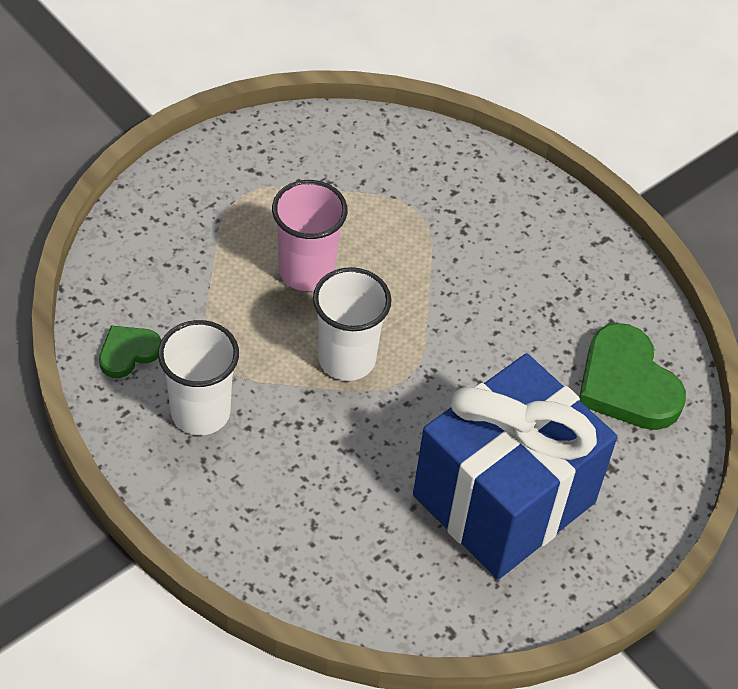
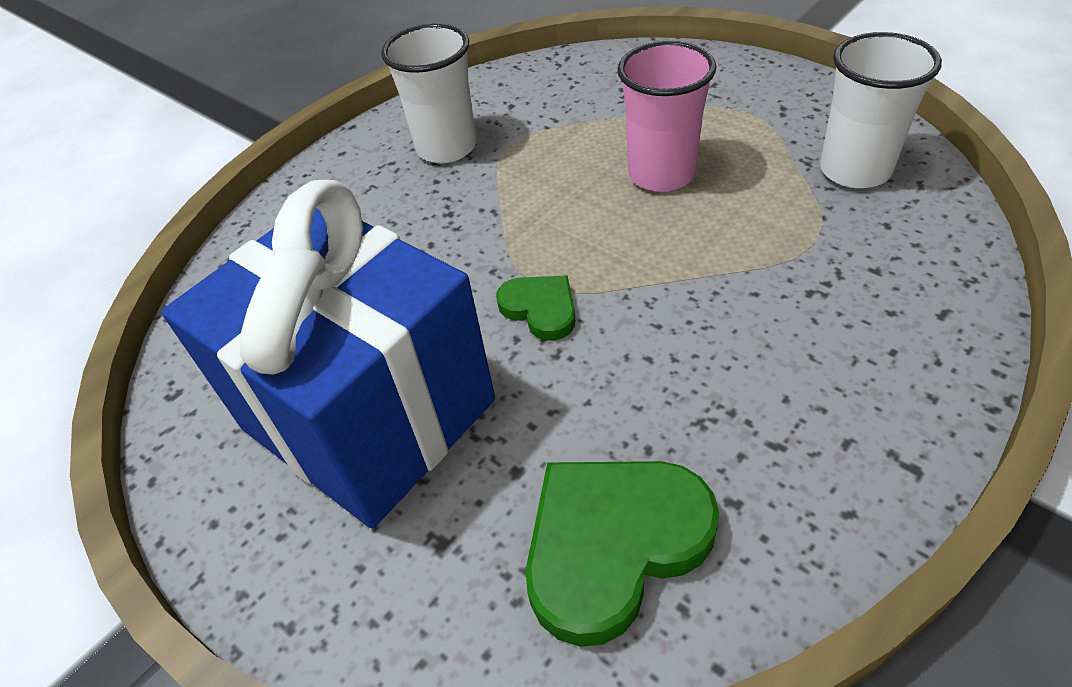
camera: 90 degrees right, 5 degrees down
green heart [99,325,161,378] -> green heart moved to [496,276,575,341]
white cup [313,267,391,381] -> white cup moved to [820,32,942,188]

